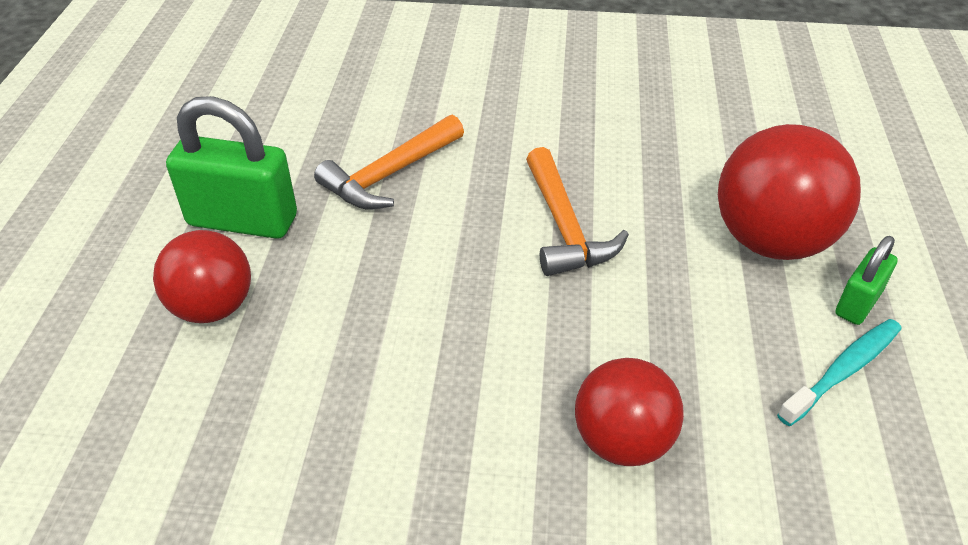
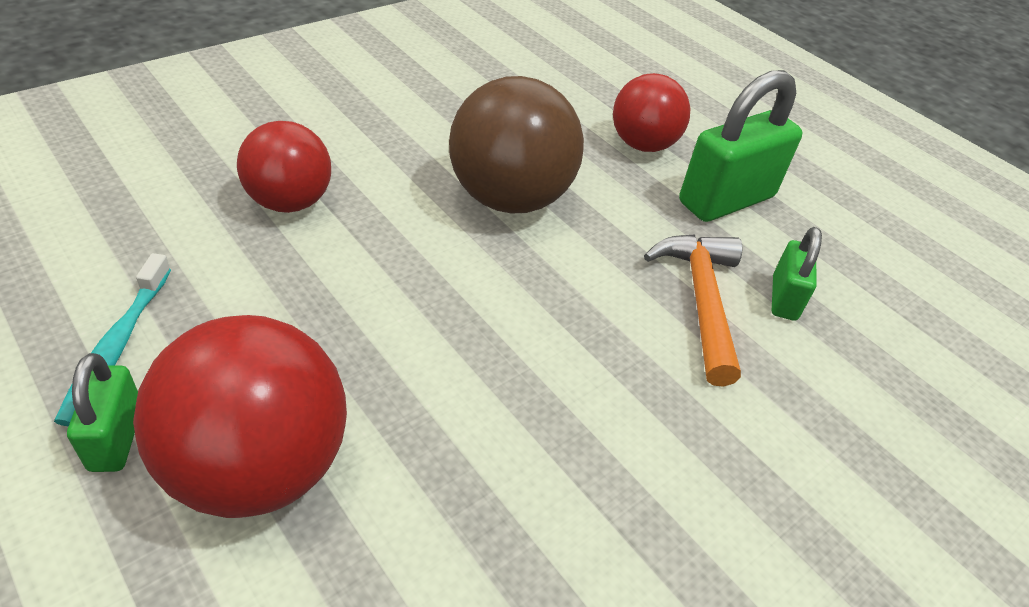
camera: 130 degrees right, 0 degrees up
orange hammer [526,147,629,276] -> none
none -> brown ball [449,76,584,214]
none -> green padlock [772,227,822,321]

